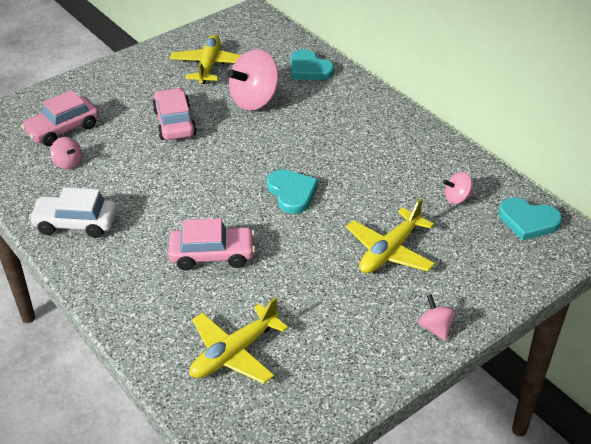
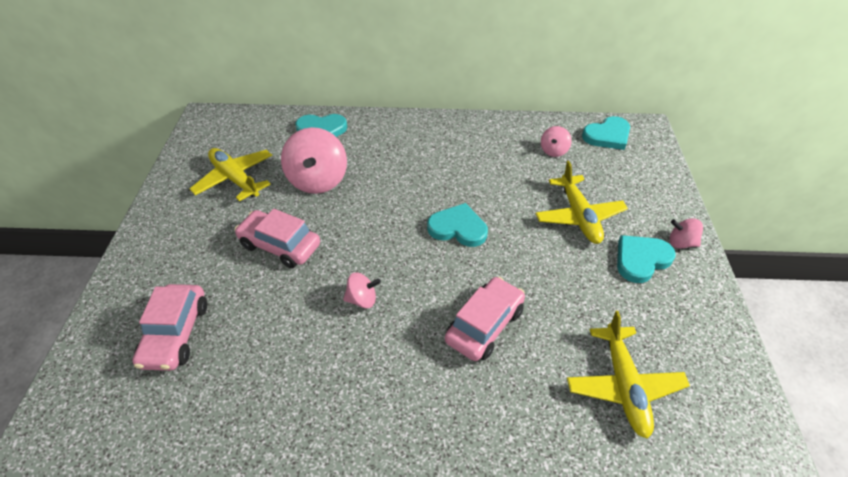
camera: 50 degrees left, 5 degrees up
white car [29,187,117,238] -> none
pink spinning top [50,137,82,170] -> pink spinning top moved to [343,273,381,308]
none -> turquoise heart [617,235,676,283]

